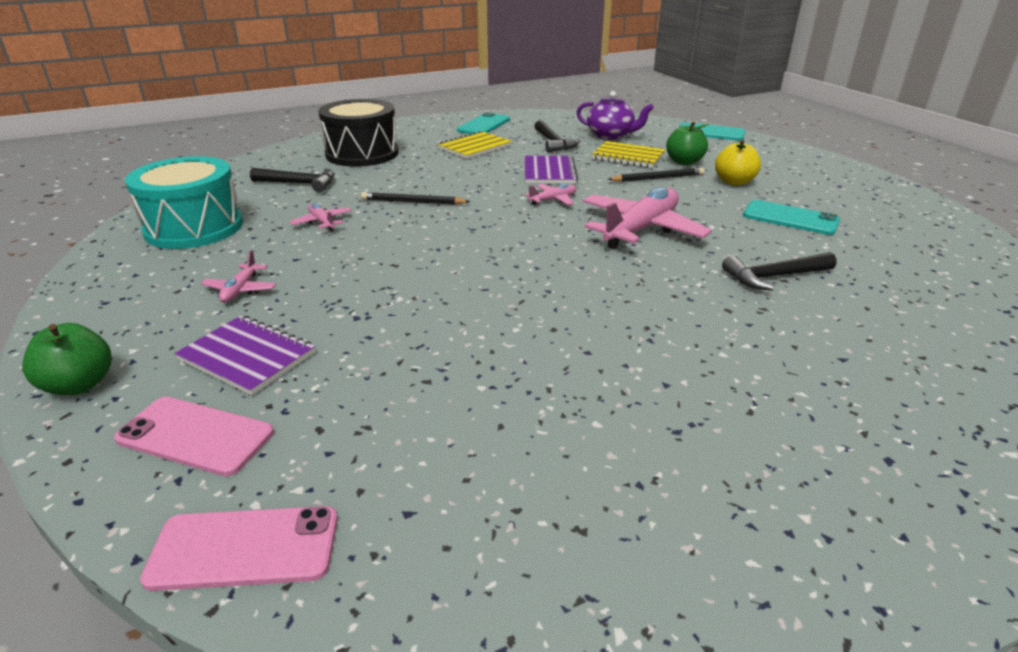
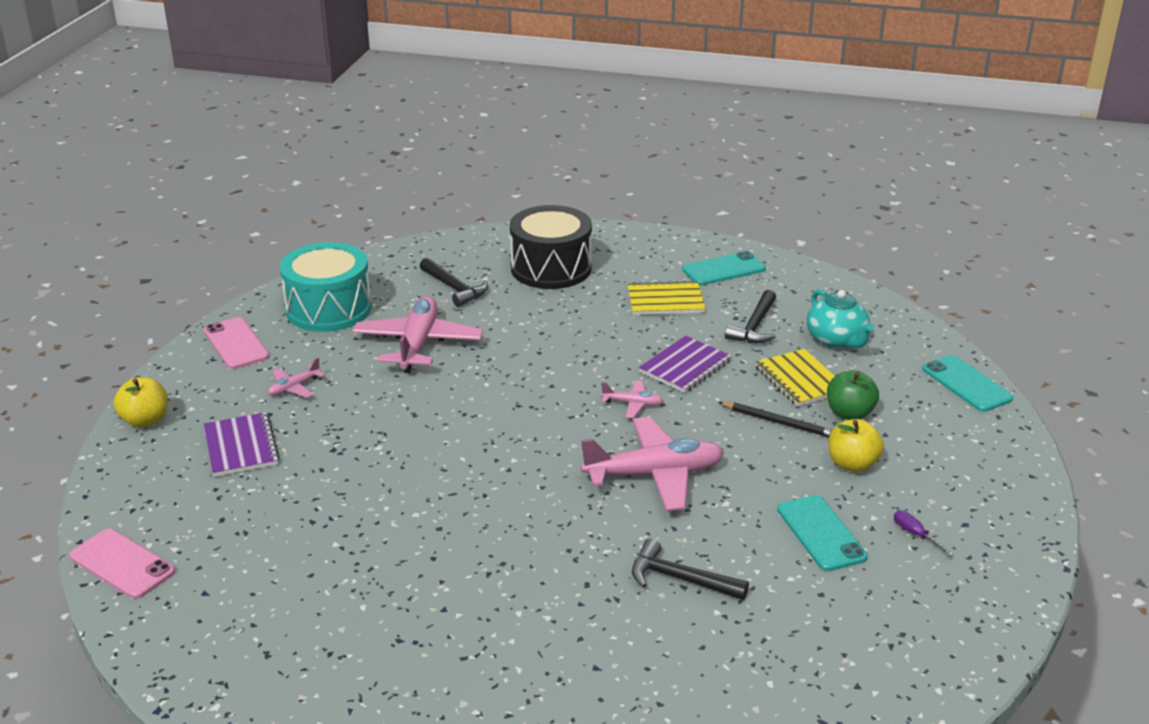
camera: 40 degrees right, 0 degrees up
green apple [22,323,112,395] -> yellow apple [114,377,168,428]
pink phone [114,397,274,476] -> pink phone moved to [204,317,269,369]
pink plane [289,203,352,232] -> pink plane [352,296,483,373], size x2.15
black pencil [361,192,471,205] -> none
purple teapot [576,91,654,139] -> turquoise teapot [807,290,874,349]
none -> purple screwdriver [894,510,953,556]

